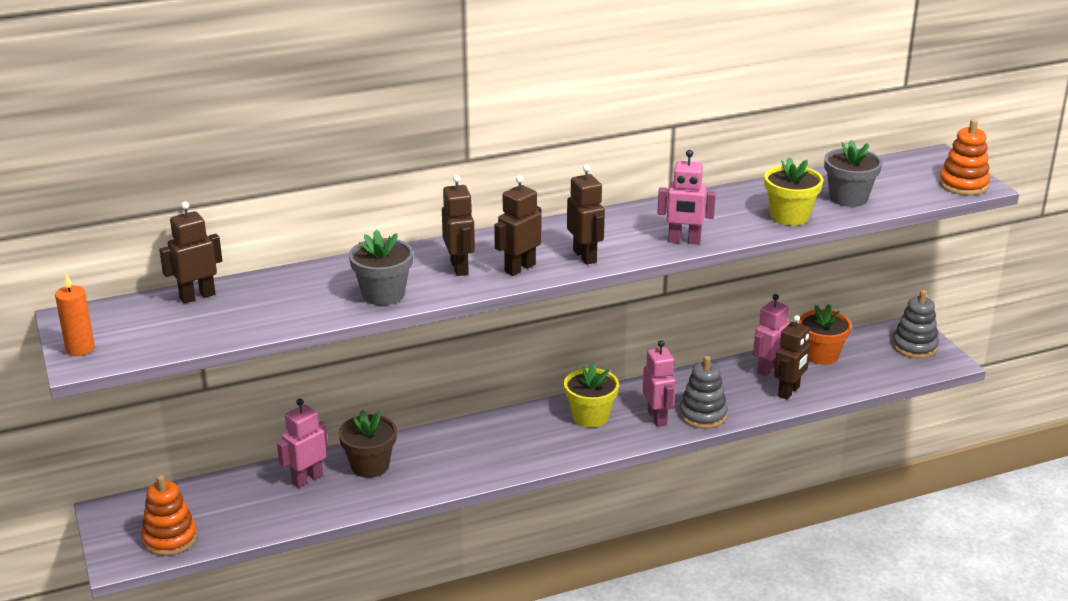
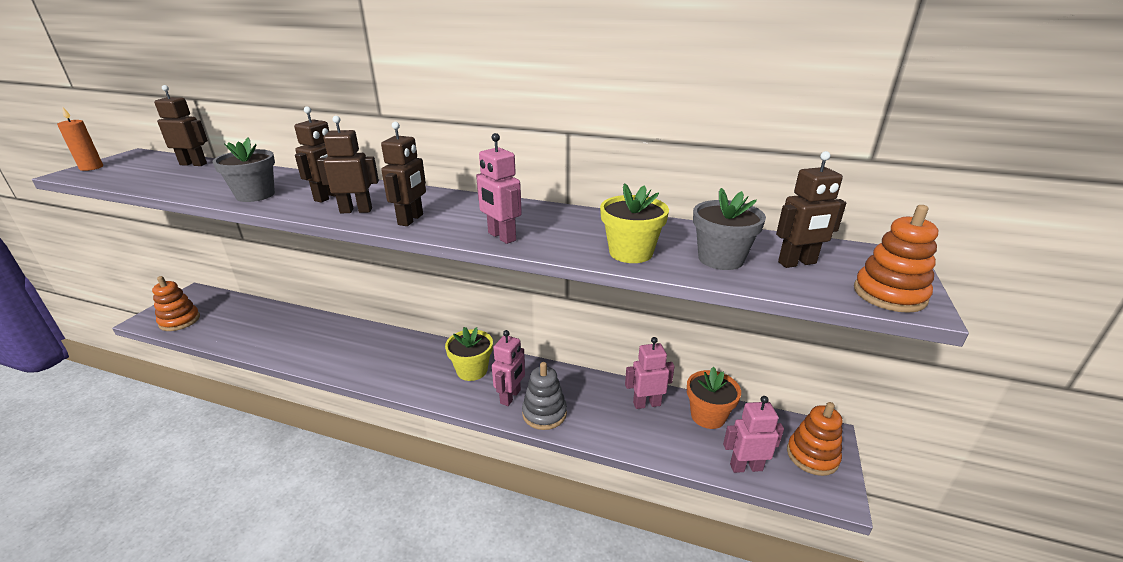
camera: 40 degrees right, 0 degrees up
pink robot [277,399,328,488] -> pink robot moved to [723,396,784,473]
brown flower pot [339,410,397,478] -> none
brown robot [774,315,810,399] -> brown robot moved to [776,151,846,268]
grey stacking toy [892,290,939,358] -> orange stacking toy [787,402,843,476]

